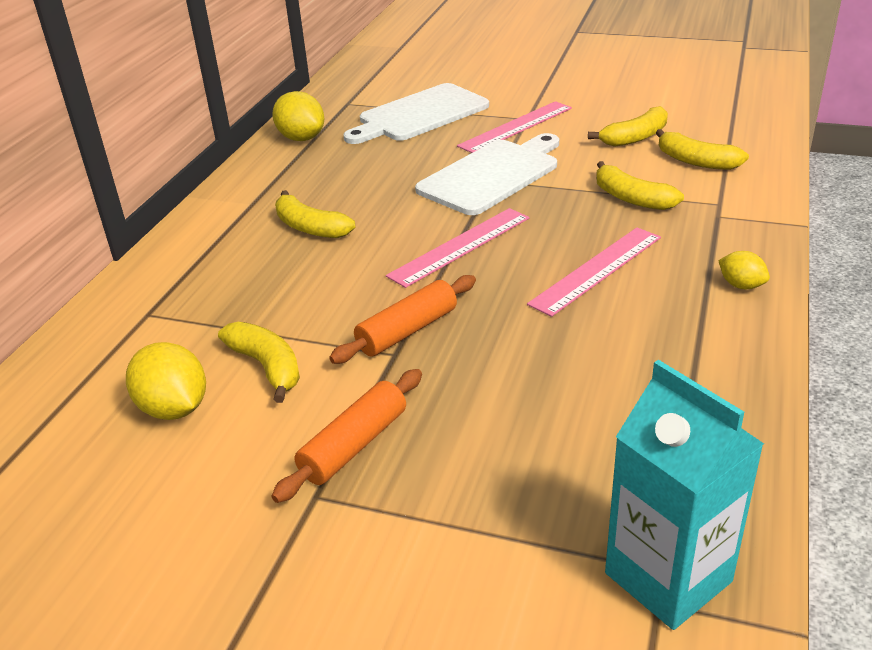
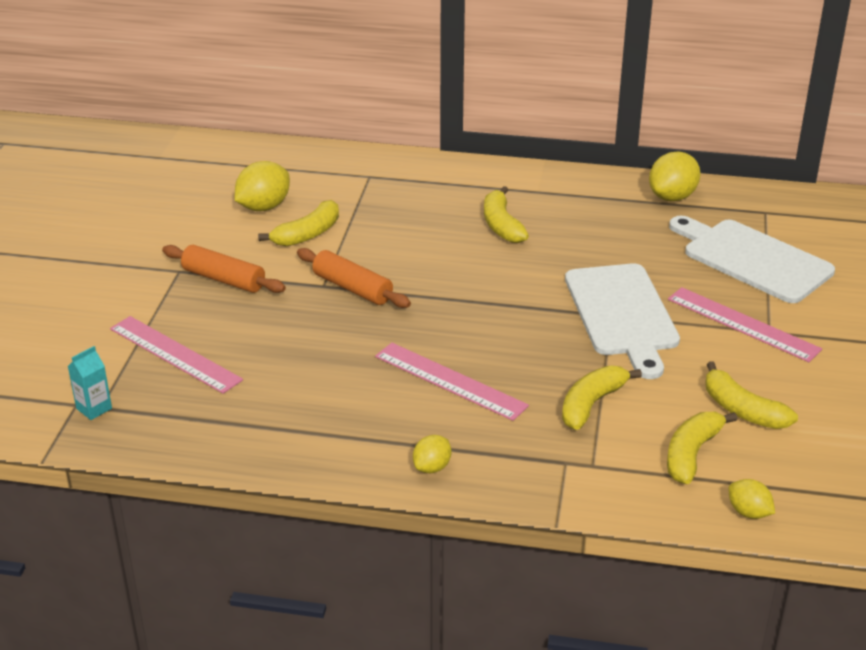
camera: 80 degrees right, 0 degrees up
yellow banana [275,190,355,238] -> yellow banana turned 45 degrees counterclockwise [484,186,529,243]
pink ruler [386,208,529,288] -> pink ruler moved to [110,316,243,394]
white cutting board [415,133,559,215] -> white cutting board turned 45 degrees clockwise [565,263,680,379]
turquoise carton [605,360,764,630] -> turquoise carton [68,346,112,420], size x0.45
none -> yellow lemon [728,479,775,519]

